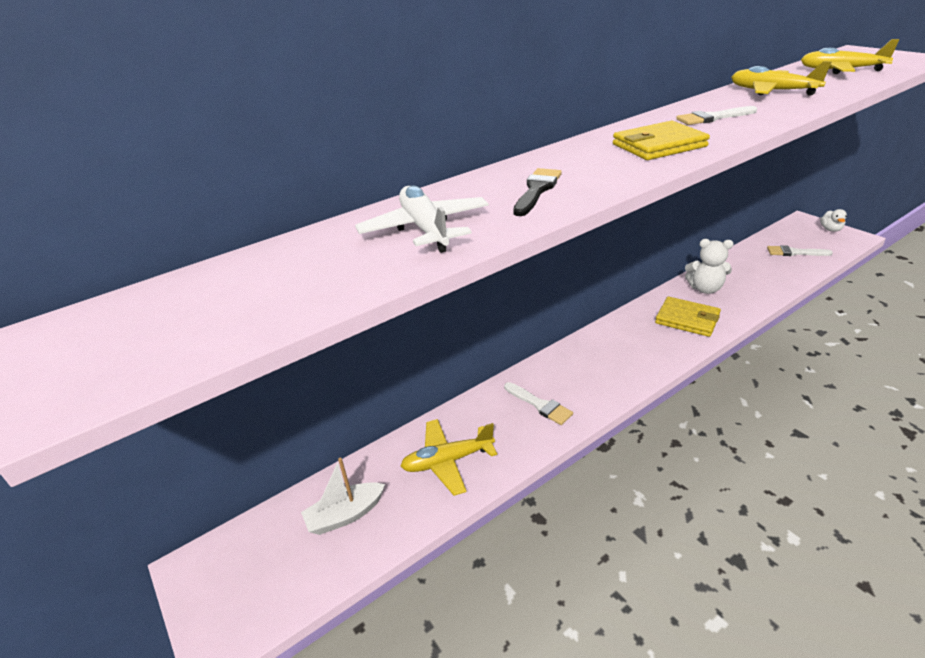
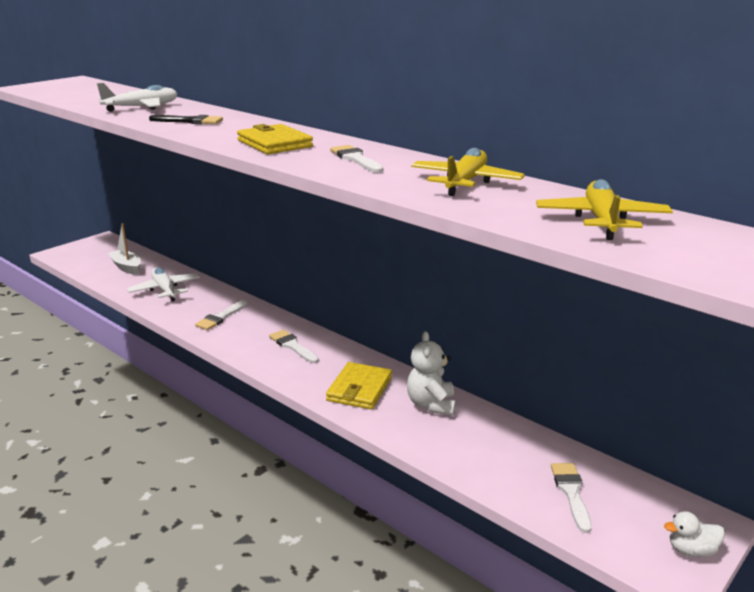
camera: 75 degrees right, 10 degrees down
yellow plane [400,419,497,496] -> white plane [127,267,200,302]
none -> white brush [269,330,319,363]

